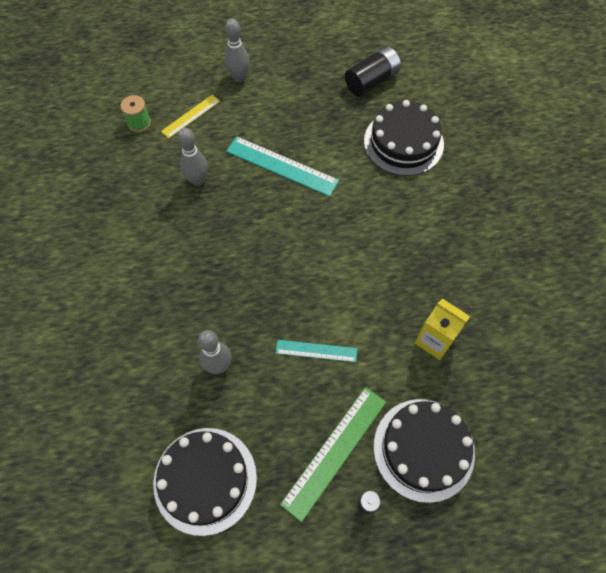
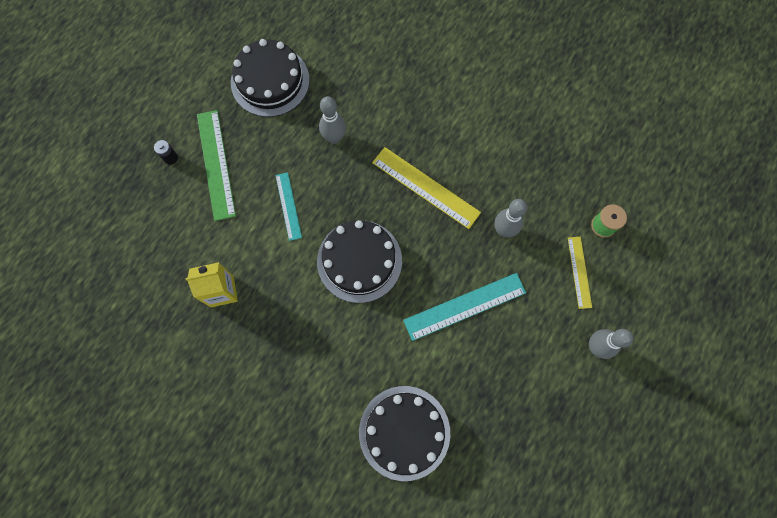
camera: 130 degrees right, 10 degrees up
turquoise ruler [276,340,357,362] -> turquoise ruler turned 60 degrees counterclockwise [275,172,302,241]
black battery [345,46,401,97] -> none
black cake [374,399,475,503] -> black cake moved to [317,220,402,303]
none -> yellow ruler [372,147,481,229]

